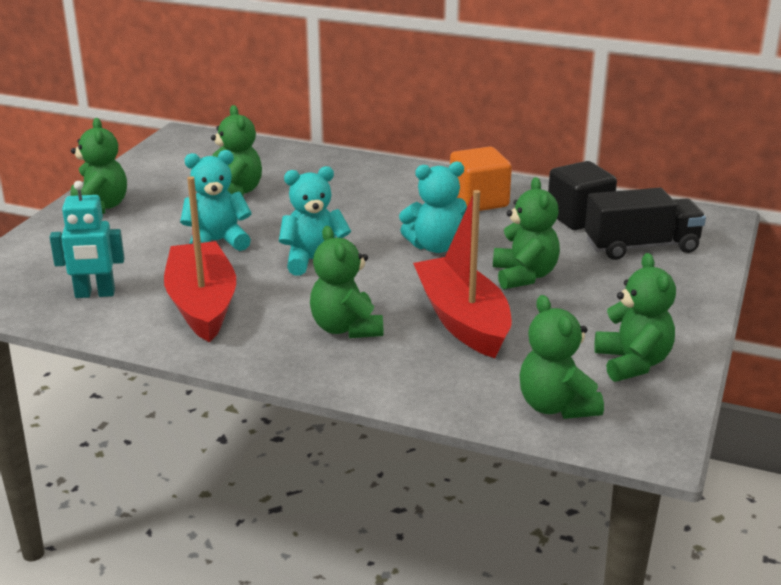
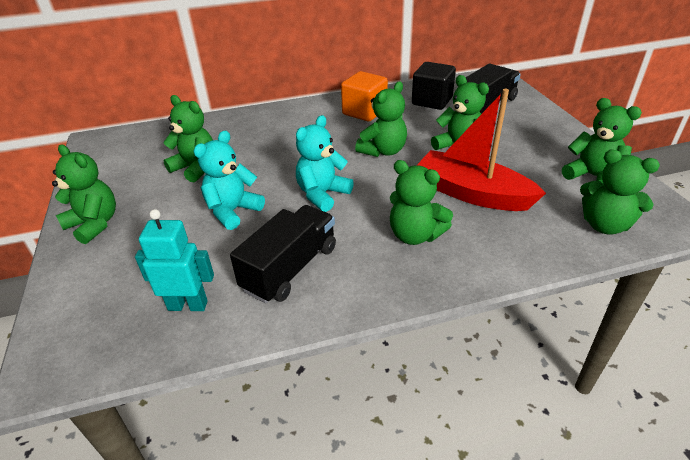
camera: 35 degrees left, 10 degrees up
turquoise robot [50,181,125,298] -> turquoise robot turned 135 degrees counterclockwise [135,209,214,311]
red boat [164,176,236,342] -> black truck [230,205,336,303]
turquoise teddy bear [399,162,467,253] -> green teddy bear [355,81,407,157]

